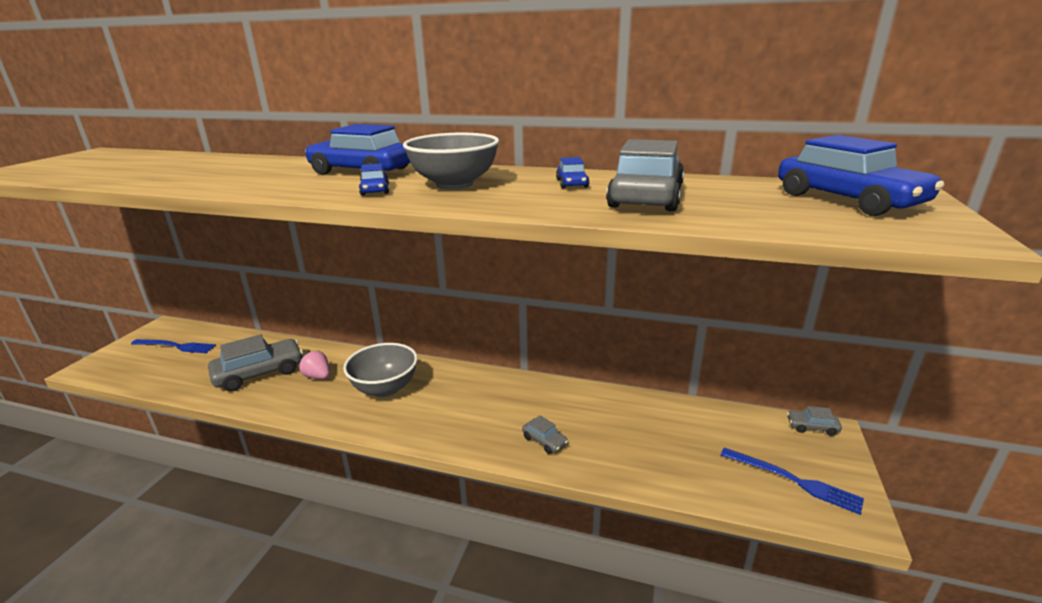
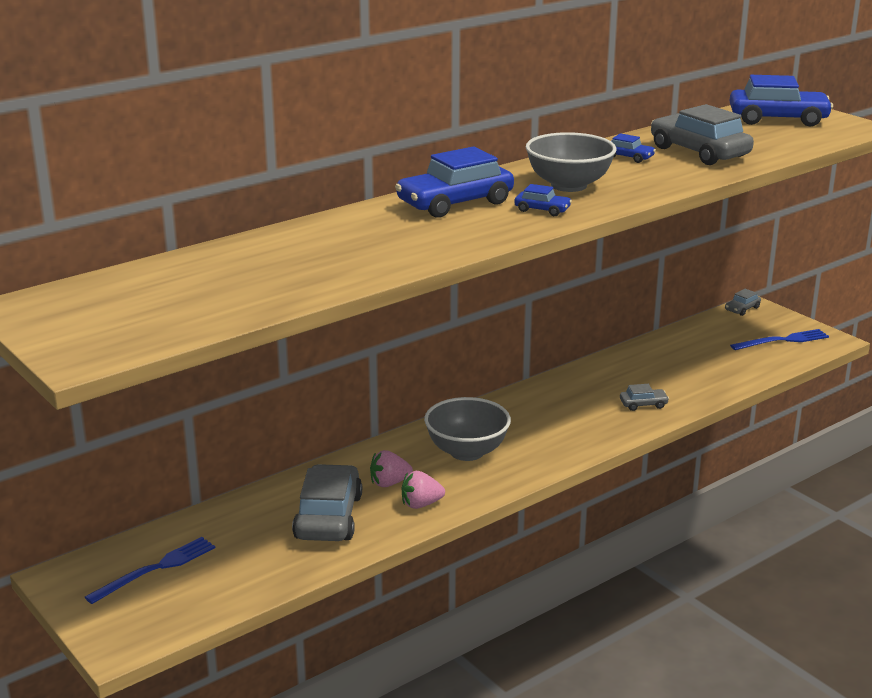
camera: 55 degrees left, 0 degrees up
none -> pink strawberry [401,471,445,509]

